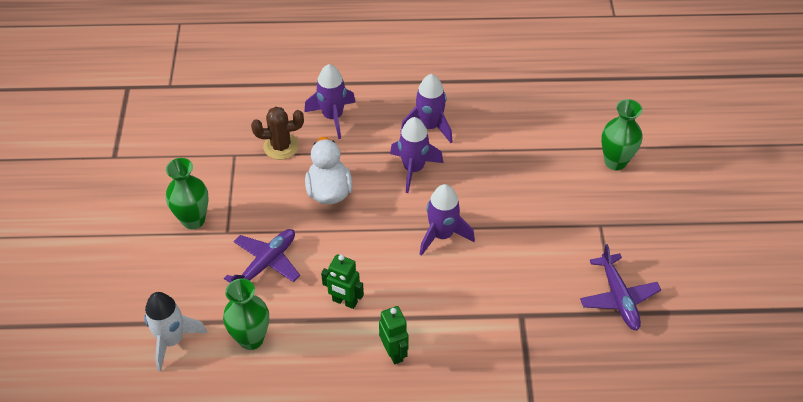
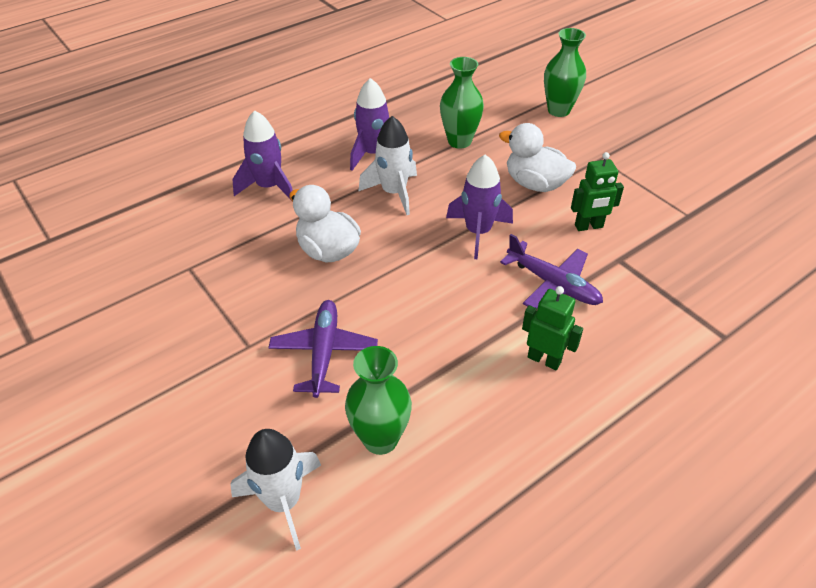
camera: 35 degrees left, 5 degrees down
green vase [166,158,208,229] -> green vase moved to [440,57,484,149]
brown cactus [251,107,304,160] -> none
green robot [321,254,364,309] -> green robot moved to [571,152,624,231]
purple rocket [390,117,443,193] -> white rocket [358,116,417,215]
purple plane [580,244,661,331] -> purple plane moved to [500,234,603,308]
none -> white duck [499,123,576,192]

